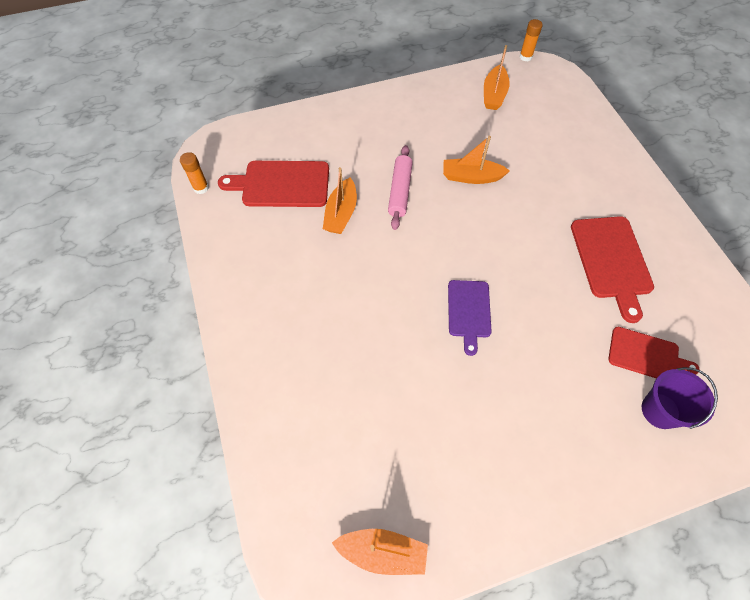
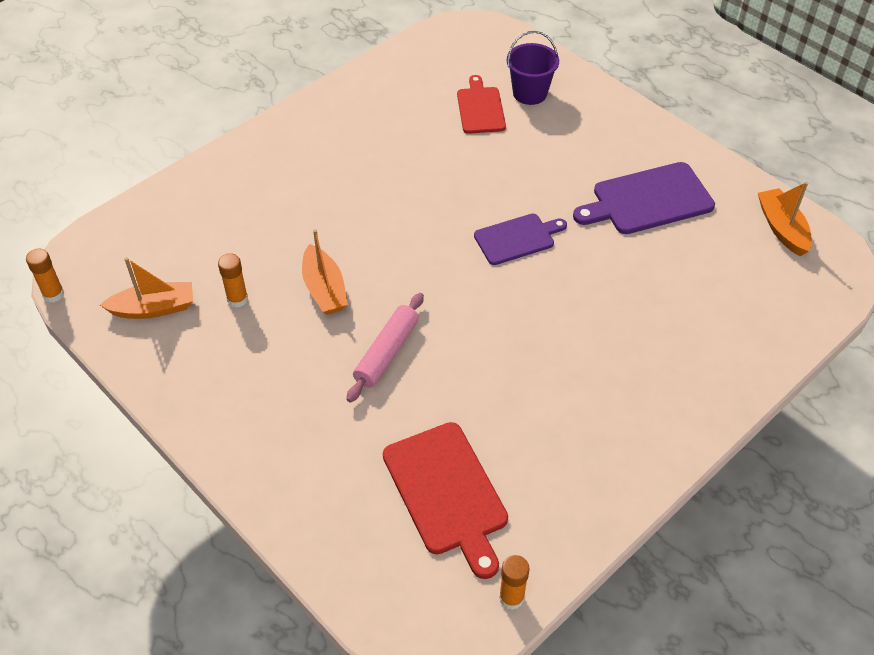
camera: 115 degrees left, 10 degrees down
orange boat [323,167,357,234] -> none
pink rolling pin [388,145,413,230] -> pink rolling pin turned 45 degrees counterclockwise [347,293,424,402]
red cutting board [571,216,654,323] -> none
none -> orange glue stick [218,253,248,307]
none -> purple cutting board [573,162,715,234]

